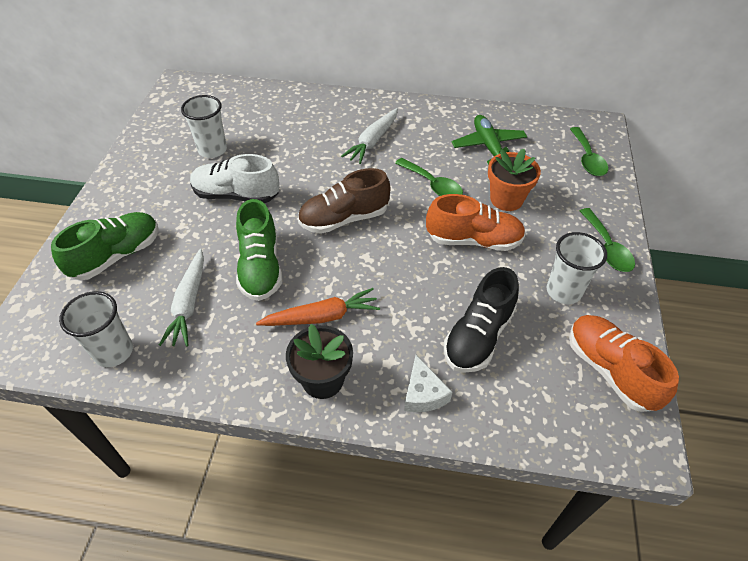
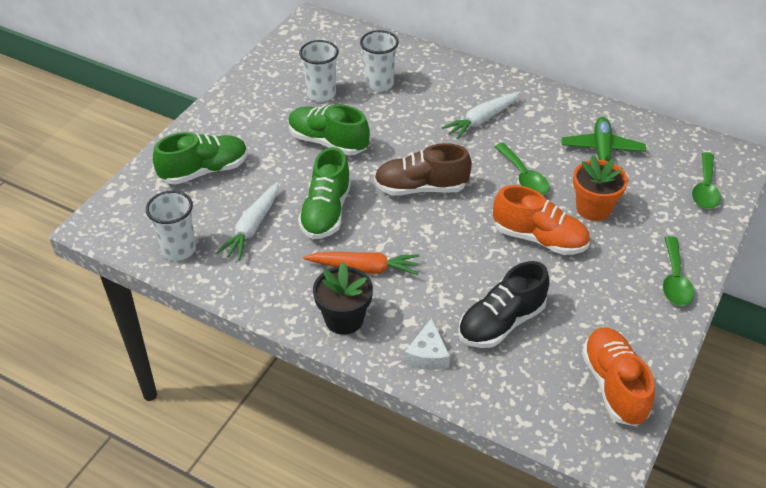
camera: 20 degrees right, 5 degrees down
white shoe [190,154,279,203] -> green shoe [288,104,370,155]
white cup [547,232,607,304] -> white cup moved to [360,30,399,92]

